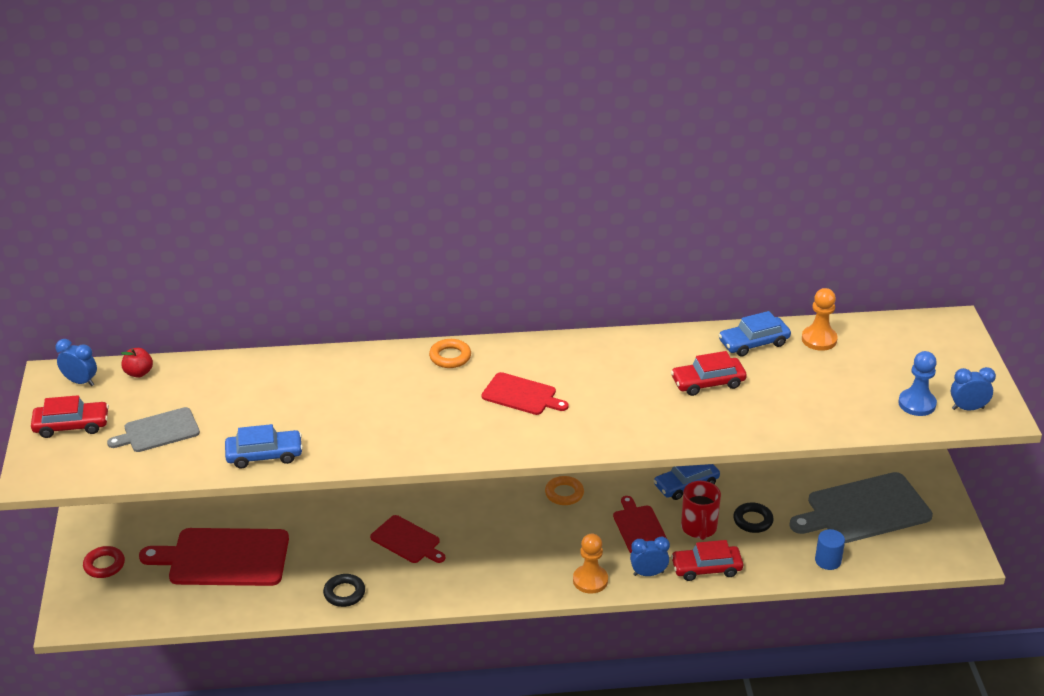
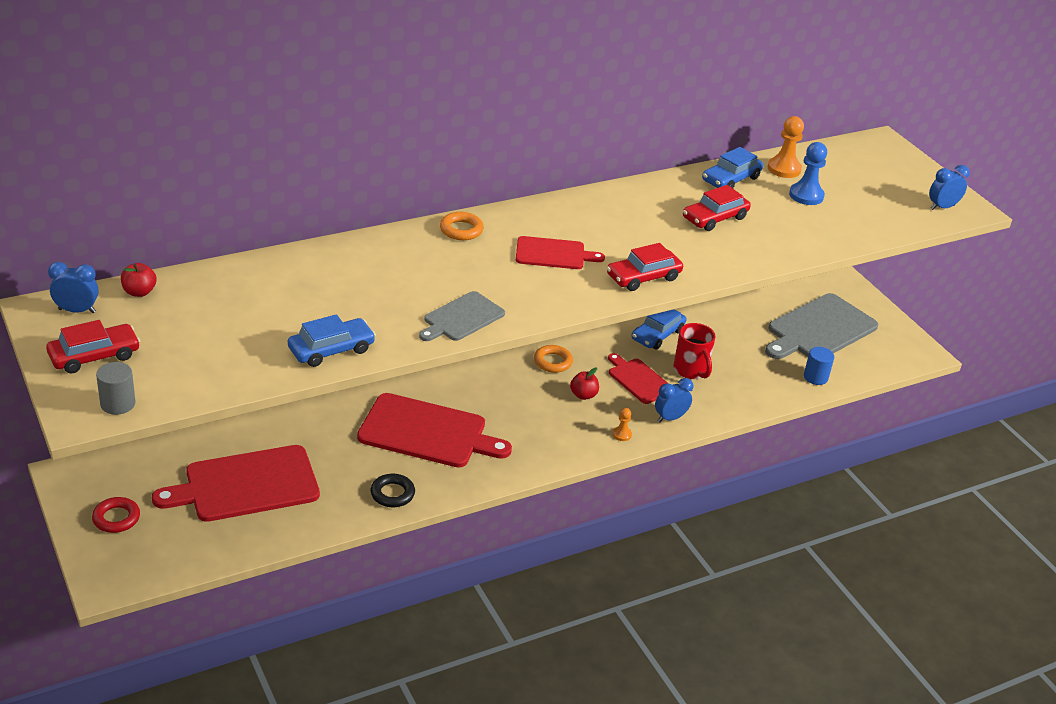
camera: 25 degrees left, 0 degrees up
grey cutting board [107,407,200,452] -> grey cutting board moved to [419,291,505,341]
red cutting board [370,515,445,563] -> red cutting board [357,393,512,467], size x1.79
orange pawn [573,534,608,594] -> orange pawn [612,408,632,441], size x0.55
red car [671,540,743,581] -> red car moved to [607,243,683,291]
black ring [733,502,774,533] -> none
blue pawn [898,351,937,416] -> blue pawn moved to [789,142,827,205]
none -> grey cylinder [96,362,136,415]
none -> red apple [570,367,599,400]

